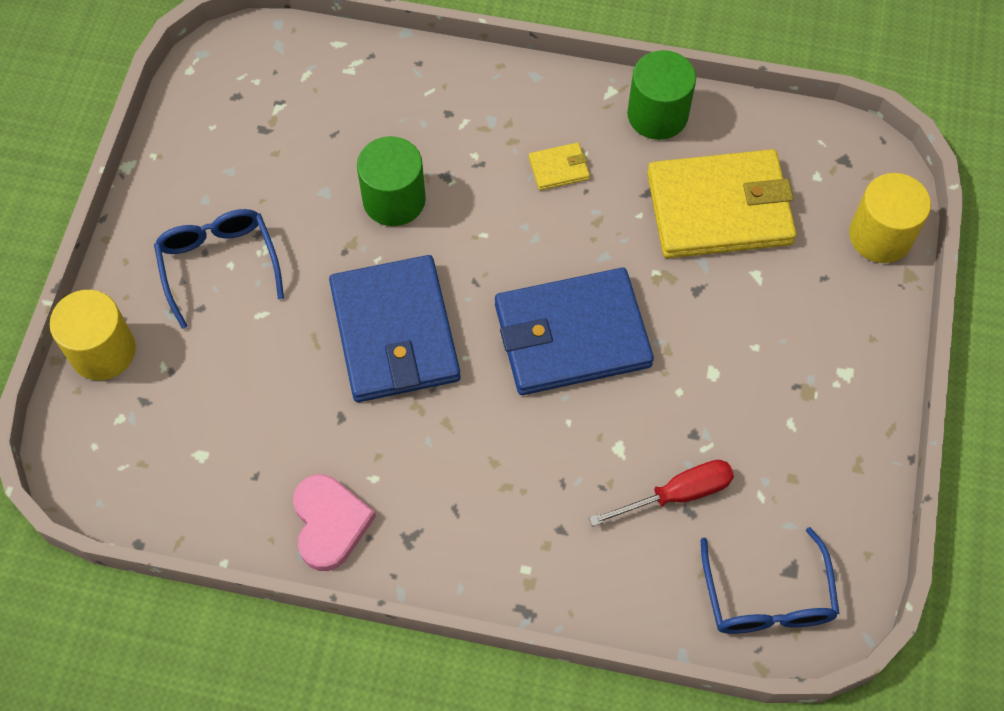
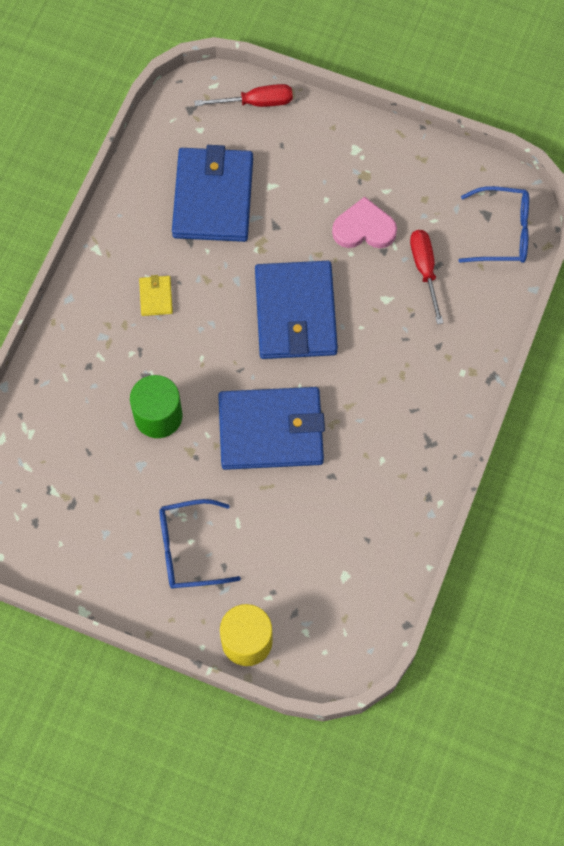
camera: 80 degrees left, 5 degrees up
pink heart [293,474,376,571] -> pink heart moved to [332,197,397,248]
green cylinder [627,50,696,140] -> none
yellow wallet [647,149,797,258] -> blue wallet [172,145,253,242]
yellow cylinder [849,173,931,263] -> red screwdriver [194,84,293,107]

